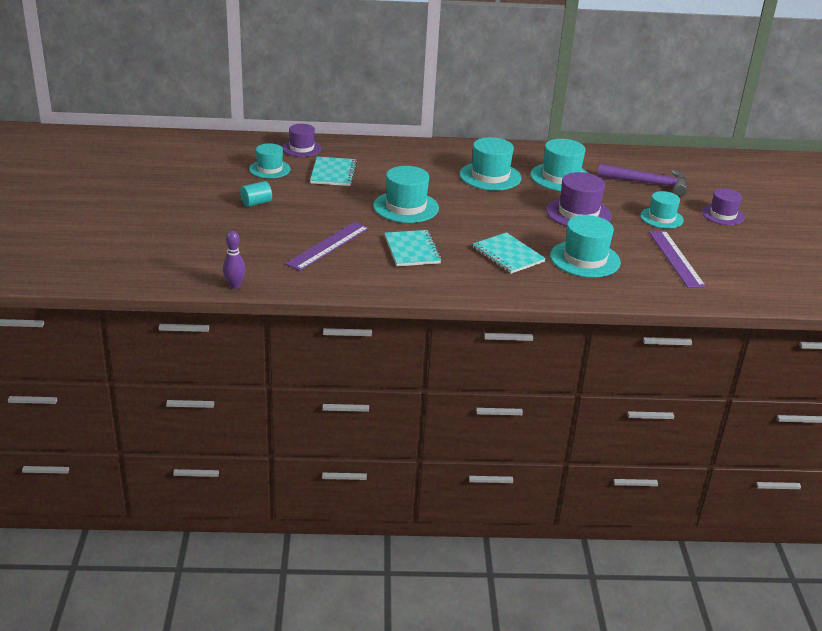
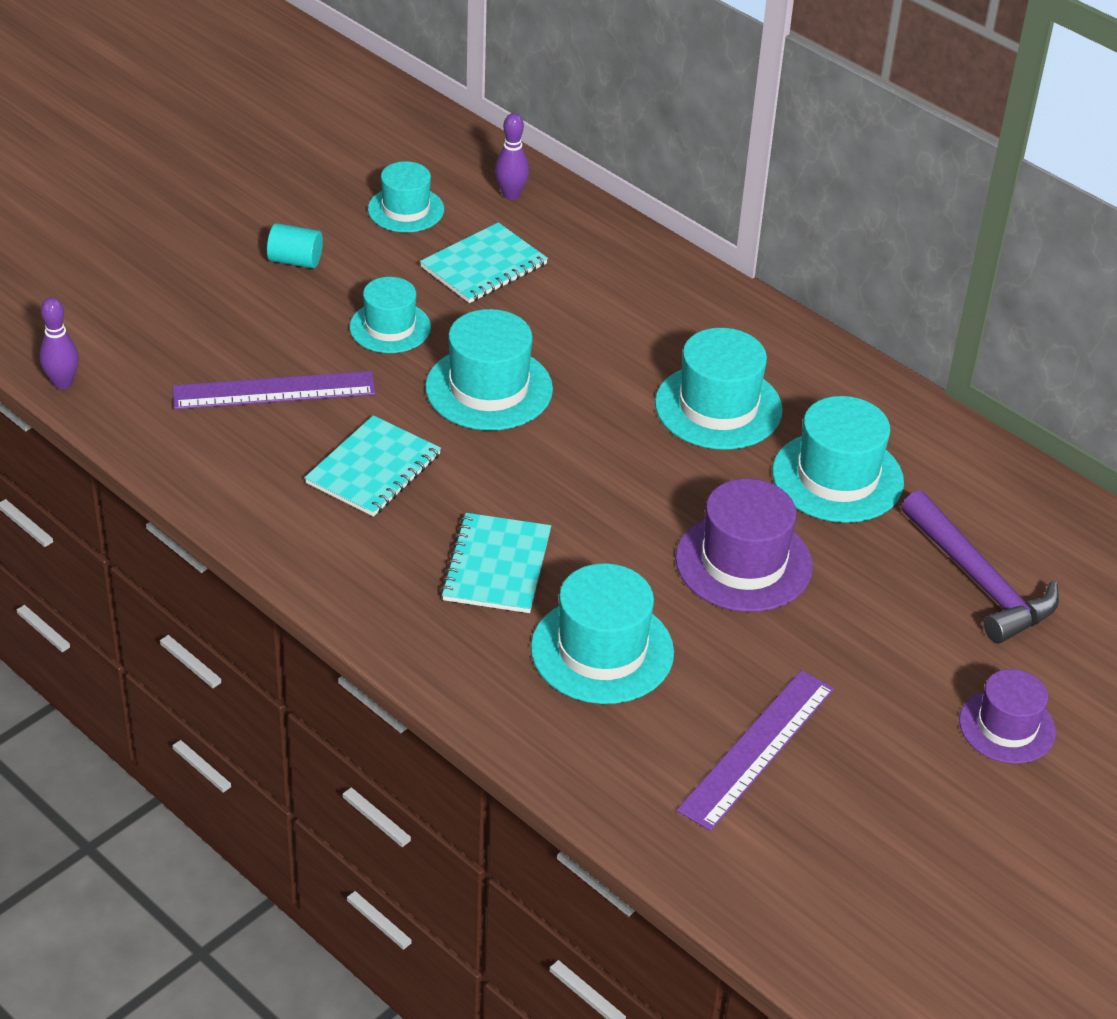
camera: 45 degrees right, 10 degrees up
purple hat [282,124,322,157] -> purple bowling pin [495,113,529,200]
turquoise hat [640,191,684,229] -> turquoise hat moved to [350,277,431,353]

